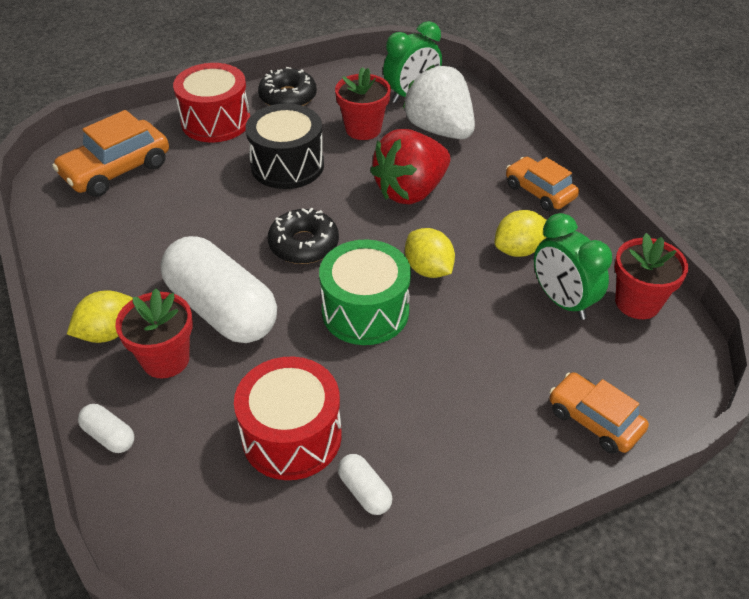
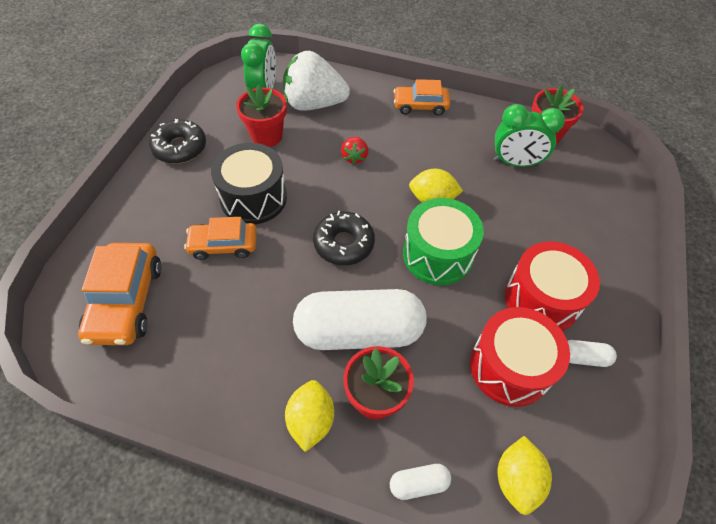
camera: 50 degrees left, 10 degrees up
red drum [173,63,250,142] -> red drum moved to [505,242,600,331]
red strawberry [370,129,451,204] -> red strawberry [341,136,369,165], size x0.45
yellow lemon [494,210,547,257] -> yellow lemon moved to [497,436,552,515]
orange car [549,372,649,454] -> orange car moved to [184,217,257,260]

